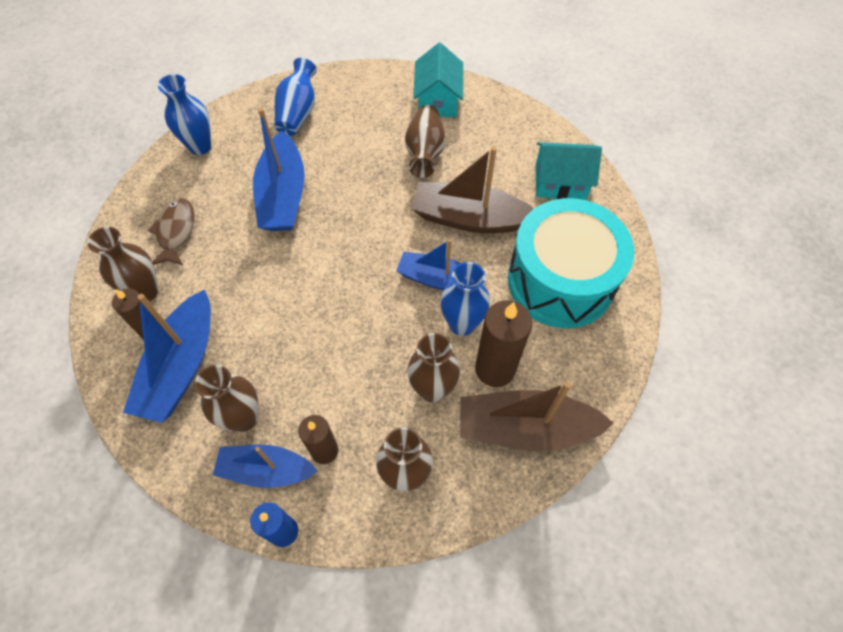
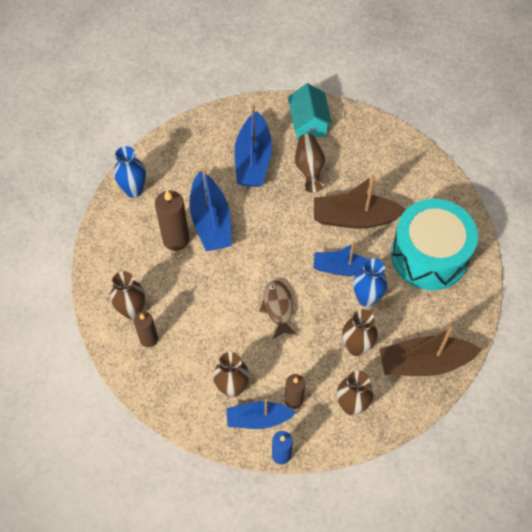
camera: 10 degrees left, 0 degrees up
blue boat [123,289,211,423] -> blue boat moved to [234,105,272,187]
brown fish [147,198,194,266] -> brown fish moved to [259,280,298,339]
blue vase [275,58,317,136] -> none
brown candle [475,300,532,387] -> brown candle moved to [155,190,189,251]
turquoise house [535,142,602,200] -> none

